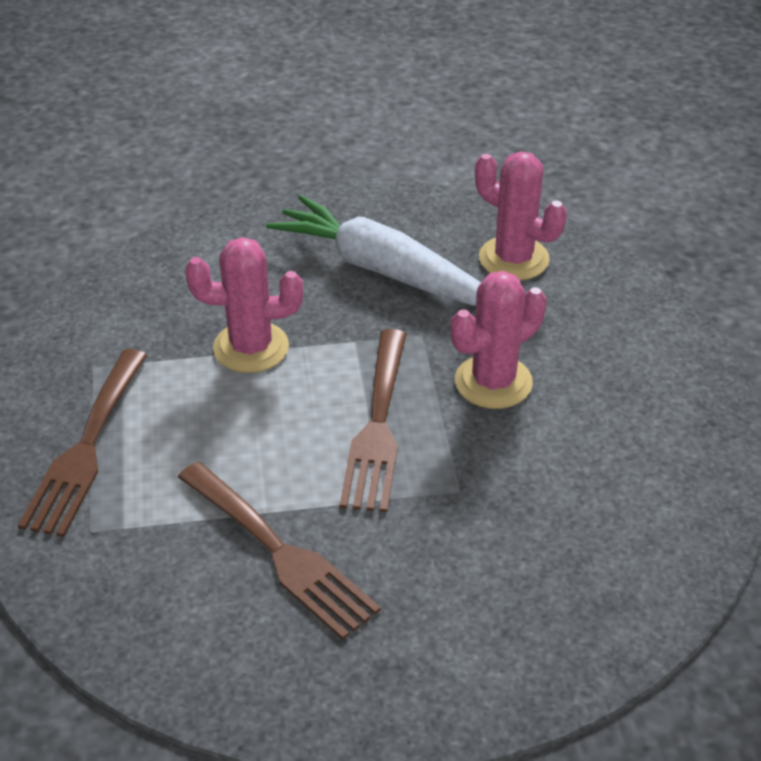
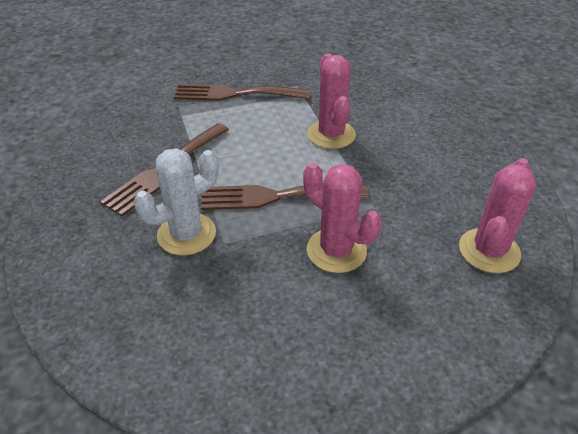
camera: 80 degrees right, 0 degrees up
white carrot [266,195,481,306] -> none
none -> white cactus [134,148,219,256]

